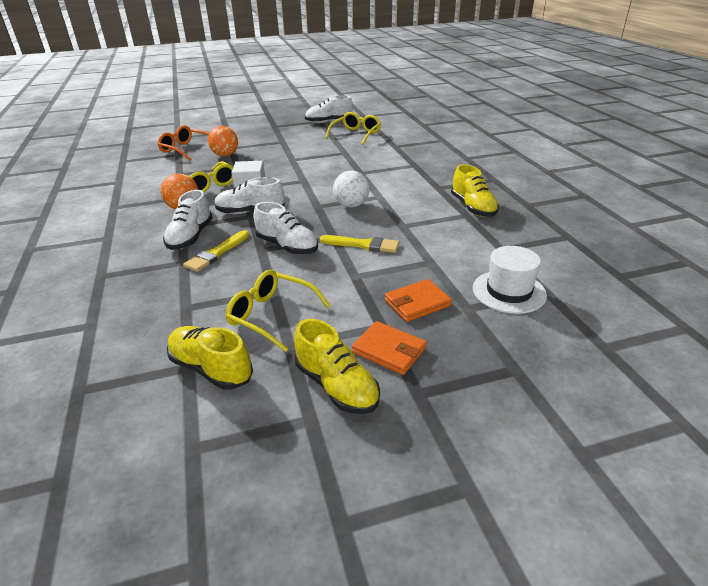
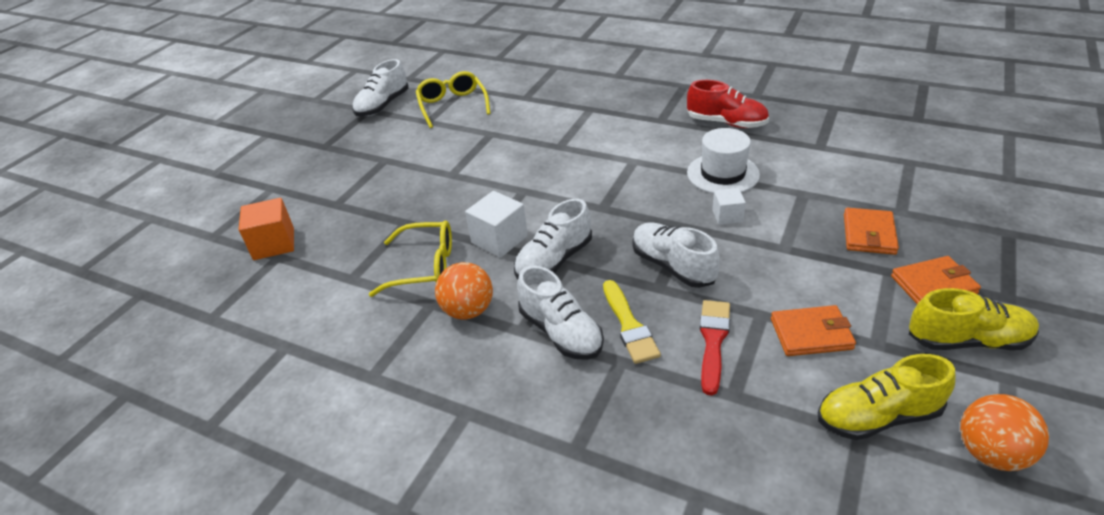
camera: 45 degrees left, 5 degrees up
orange glasses [158,125,209,161] -> orange cube [239,198,294,260]
orange ball [208,126,238,156] -> orange ball moved to [960,394,1049,471]
yellow glasses [225,270,330,352] -> orange wallet [771,305,856,356]
white shoe [254,202,318,255] -> white shoe turned 120 degrees counterclockwise [632,222,720,288]
yellow brush [320,235,399,253] -> white cube [712,188,746,225]
white ball [333,170,369,208] -> none
yellow shoe [451,164,499,217] -> red shoe [687,80,769,128]
white hat [473,246,547,314] -> white hat moved to [687,128,760,194]
none -> red brush [700,300,730,395]

